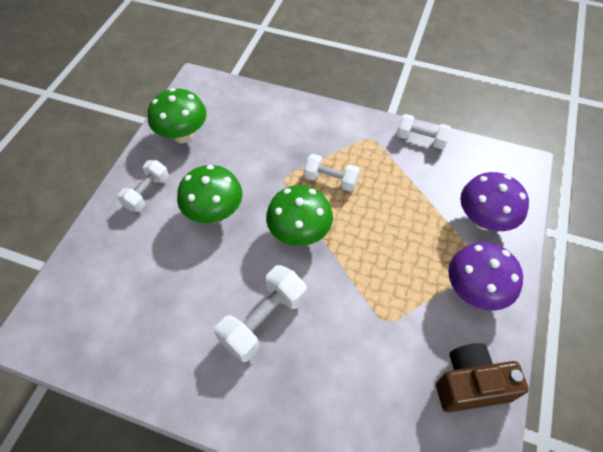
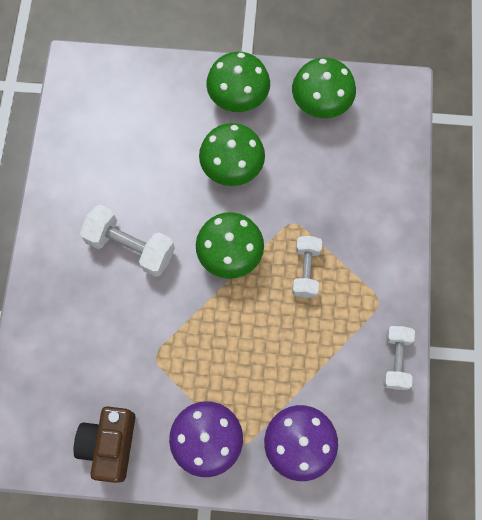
camera: 75 degrees right, 15 degrees up
white dumbbell [117,160,169,212] -> green mushroom [206,52,270,112]
brown camera [436,343,529,412] -> brown camera turned 150 degrees counterclockwise [74,406,136,483]

